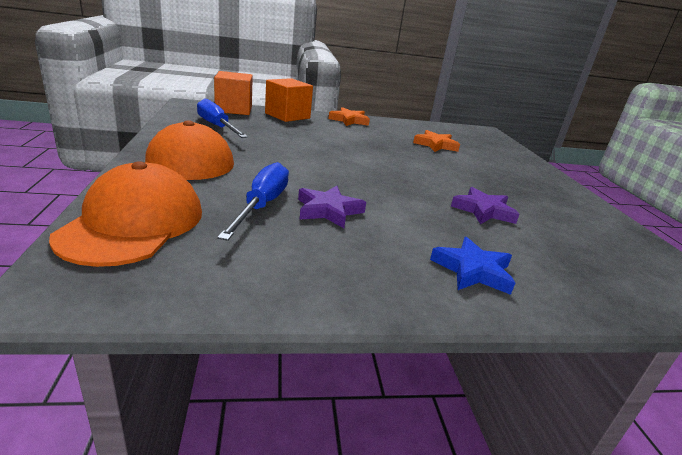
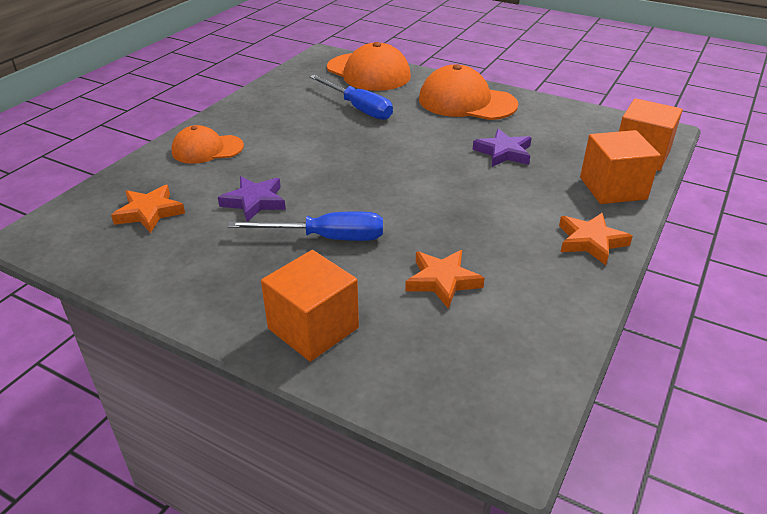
camera: 130 degrees right, 10 degrees up
blue screwdriver [197,99,248,138] -> blue screwdriver moved to [228,212,383,241]
purple star [298,186,366,228] -> purple star moved to [473,129,532,167]
blue star [430,237,516,295] -> orange cap [171,125,244,164]
none -> orange star [111,185,185,233]
none -> orange cube [261,250,359,361]

